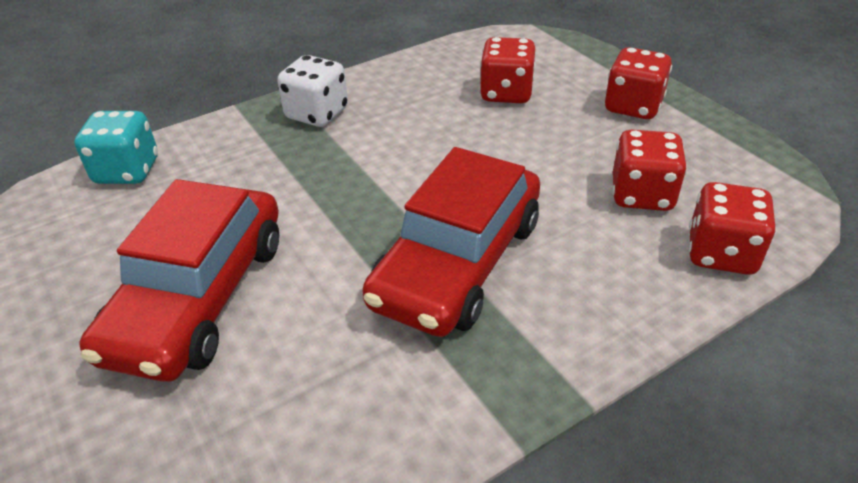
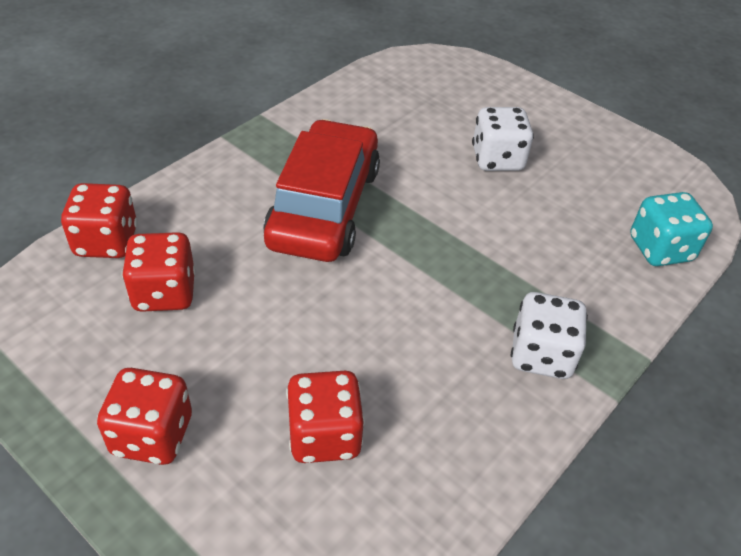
camera: 160 degrees right, 5 degrees up
red car [79,179,279,382] -> white dice [472,107,534,171]

